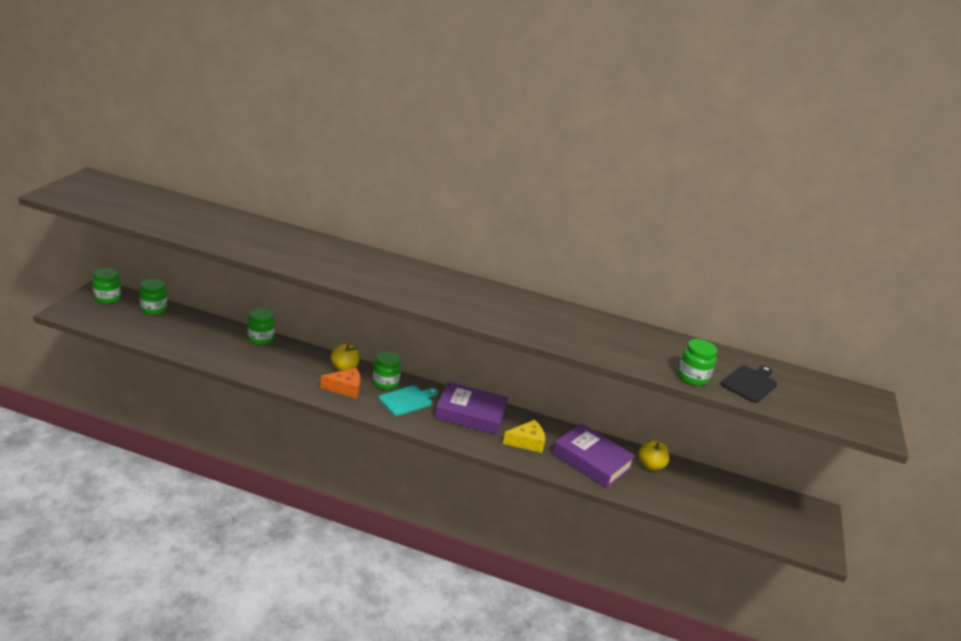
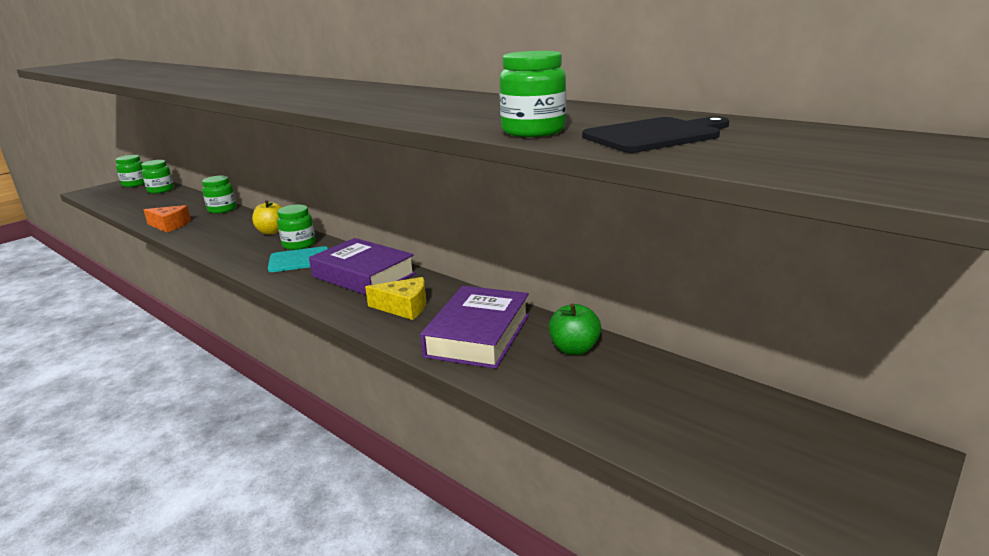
camera: 30 degrees right, 5 degrees down
orange cheese [320,368,360,399] -> orange cheese moved to [144,205,191,232]
purple book [552,423,635,488] -> purple book turned 45 degrees clockwise [420,286,529,369]
yellow apple [638,440,669,470] -> green apple [549,304,601,355]

